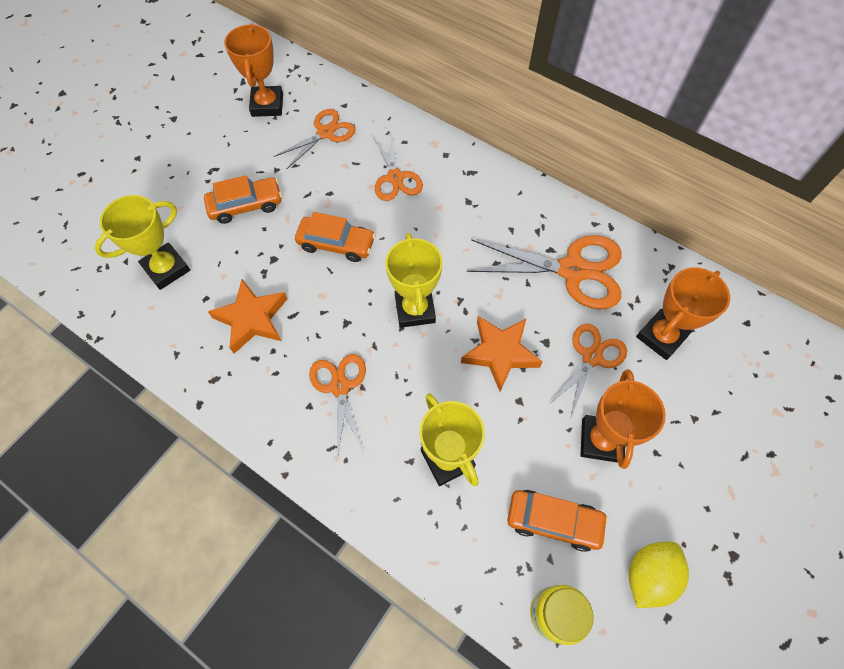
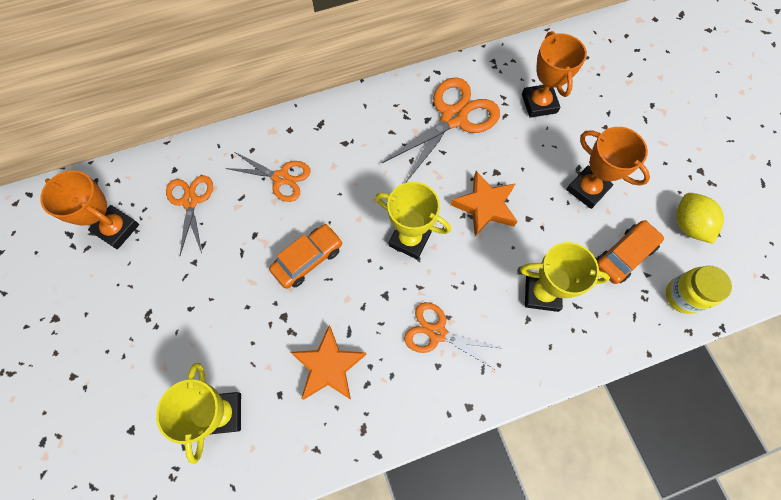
camera: 55 degrees left, 5 degrees up
orange car [204,175,282,224] -> none
orange scissors [550,324,627,417] -> none

